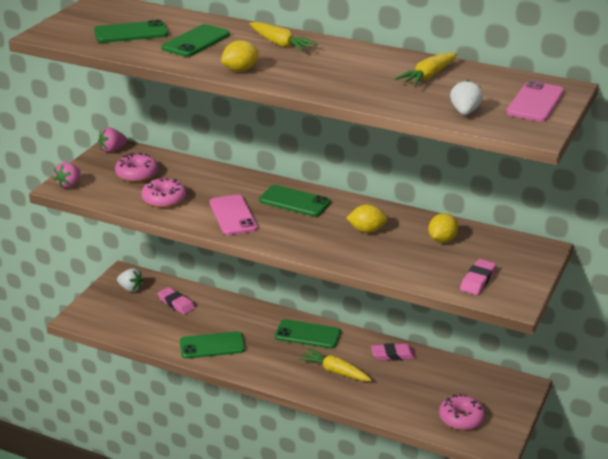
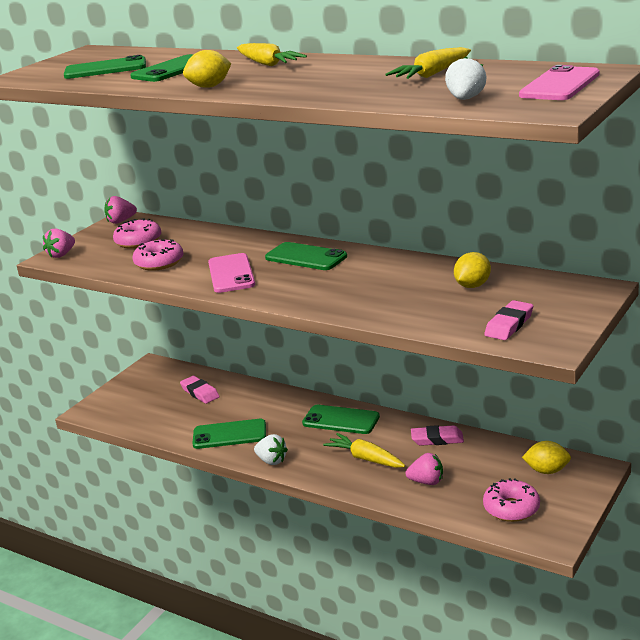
camera: 10 degrees right, 5 degrees down
white strawberry [117,268,144,292] -> white strawberry moved to [254,434,288,465]
yellow lemon [346,204,387,233] -> yellow lemon moved to [522,441,571,474]
none -> pink strawberry [405,453,443,485]

